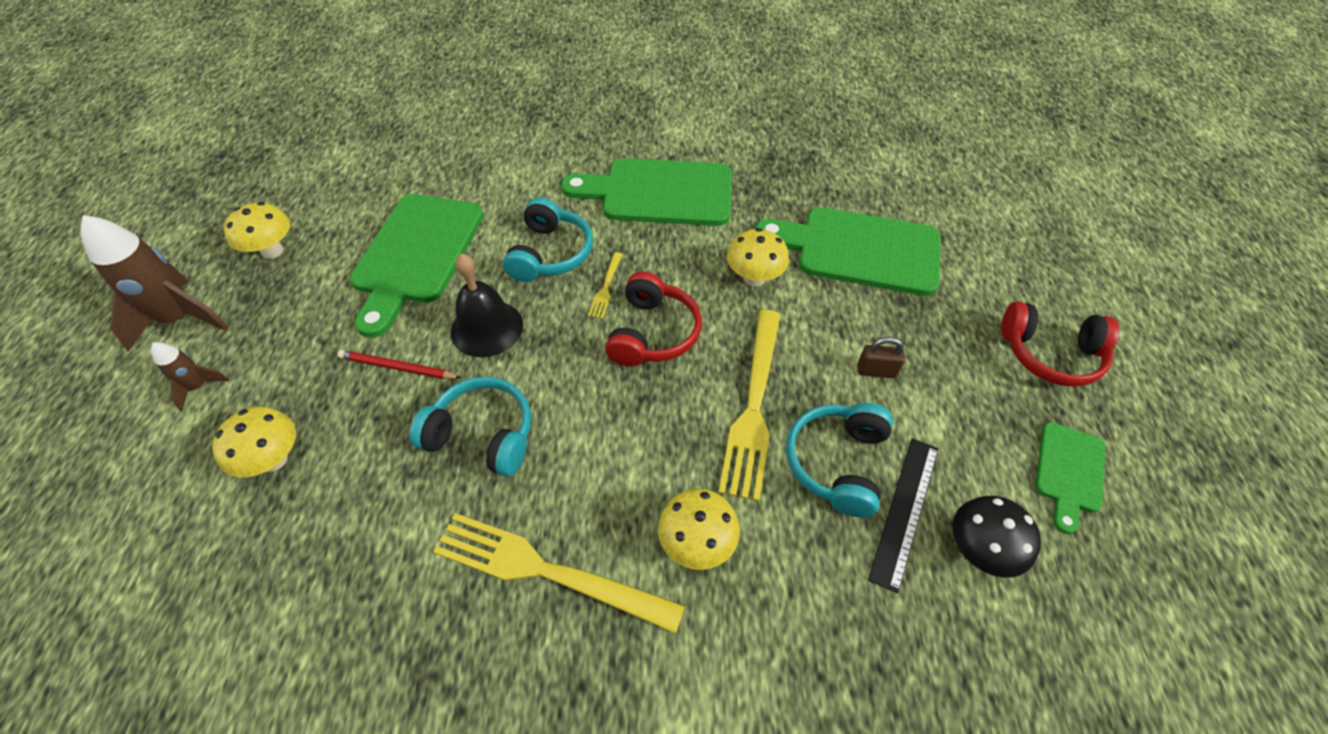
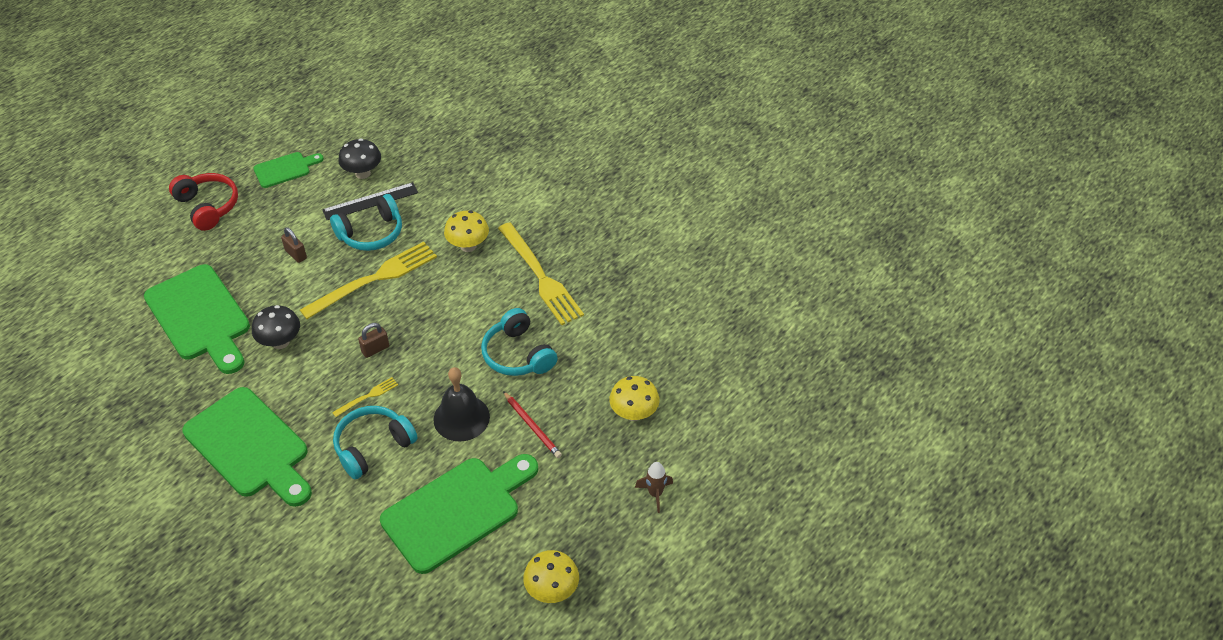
camera: 140 degrees left, 5 degrees down
brown rocket [80,215,229,351] -> none
red headphones [605,271,702,366] -> brown padlock [358,323,389,358]
yellow mushroom [727,228,789,287] -> black mushroom [252,305,300,349]

